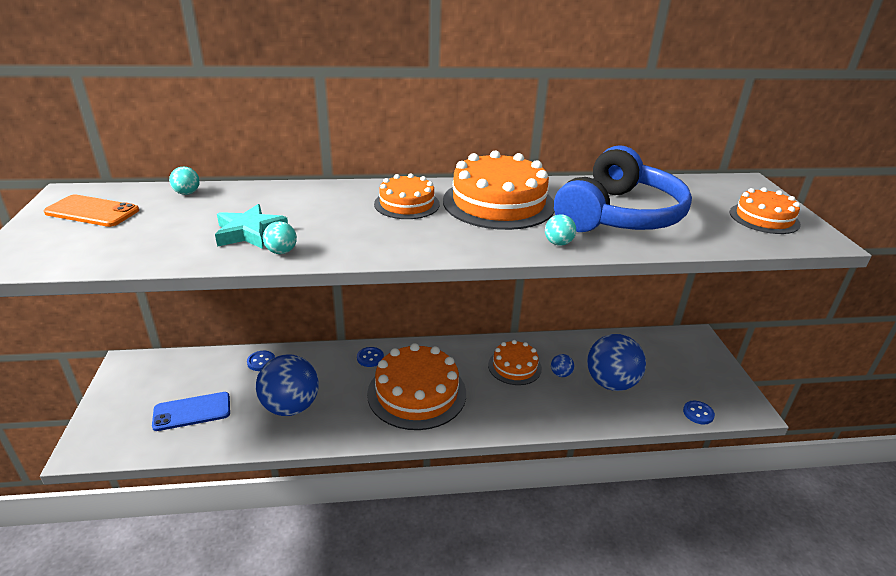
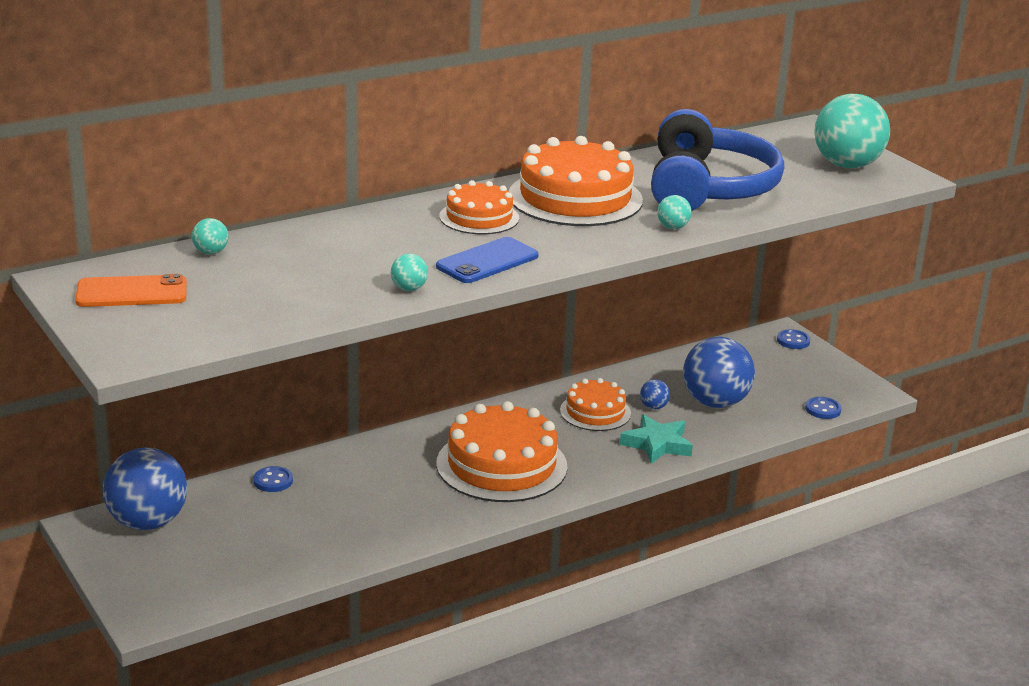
camera: 25 degrees left, 5 degrees down
blue phone [152,392,230,431] -> blue phone moved to [436,237,539,283]
turquoise star [215,204,288,249] -> turquoise star moved to [620,414,693,464]
blue ball [256,354,319,416] -> blue ball moved to [103,447,187,530]
blue button [357,347,384,367] -> blue button moved to [777,329,810,349]
orange cake [730,187,801,234] -> turquoise ball [814,94,890,168]

